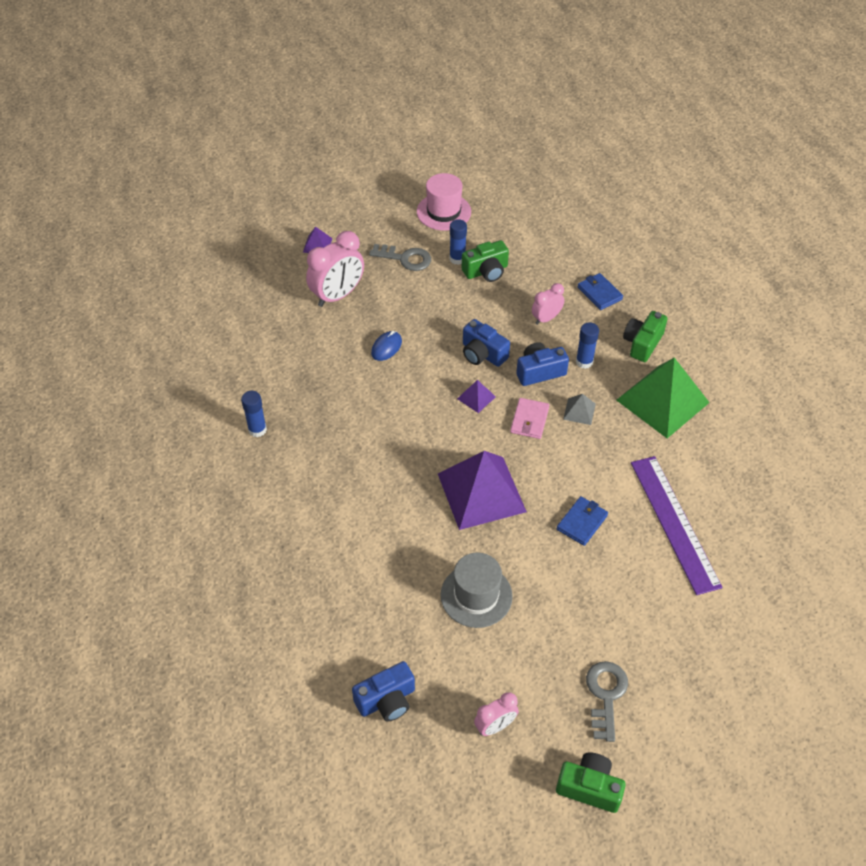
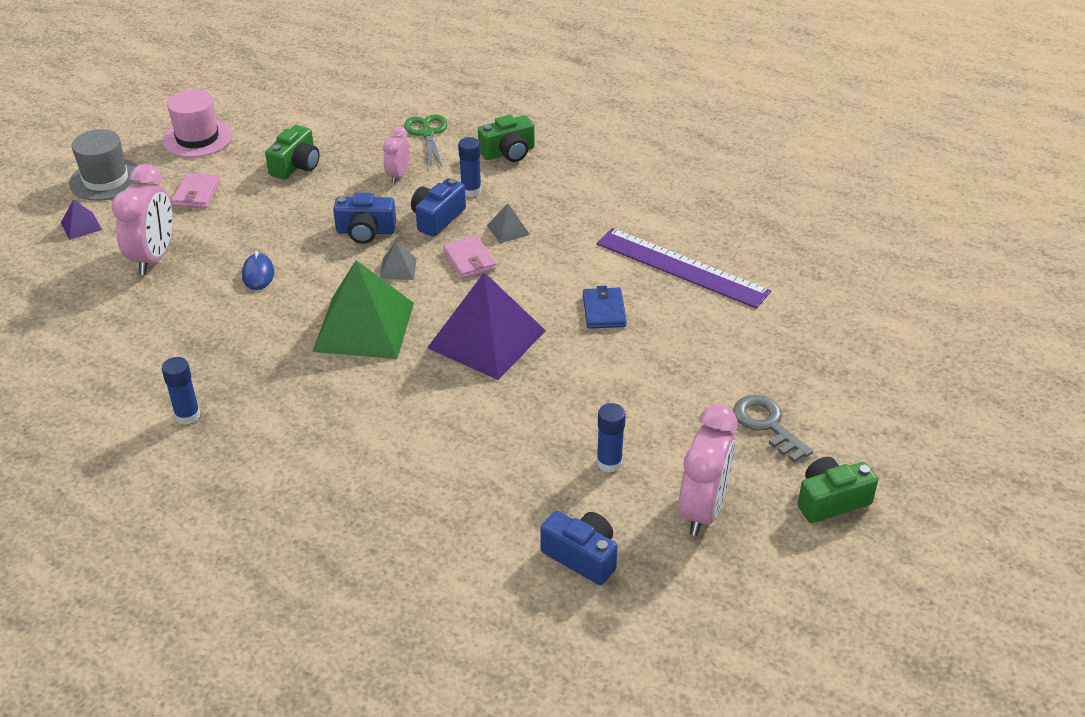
camera: 40 degrees left, 10 degrees down
blue camera [352,661,415,722] -> blue camera turned 75 degrees counterclockwise [540,511,618,585]
grey key [369,244,431,271] -> pink wallet [172,173,221,208]
grey hat [441,553,513,628] -> grey hat moved to [69,129,140,201]
blue glue stick [450,219,467,265] -> blue glue stick moved to [596,403,626,473]
purple pyramid [457,380,496,413] -> grey pyramid [380,242,417,280]
pink clock [474,692,519,736] -> pink clock [679,404,738,536], size x1.77
blue wallet [578,273,623,310] -> green scissors [404,115,447,167]
green pyramid [616,357,710,438] -> green pyramid moved to [312,260,414,359]
green camera [623,311,668,362] -> green camera turned 105 degrees counterclockwise [478,115,535,162]

